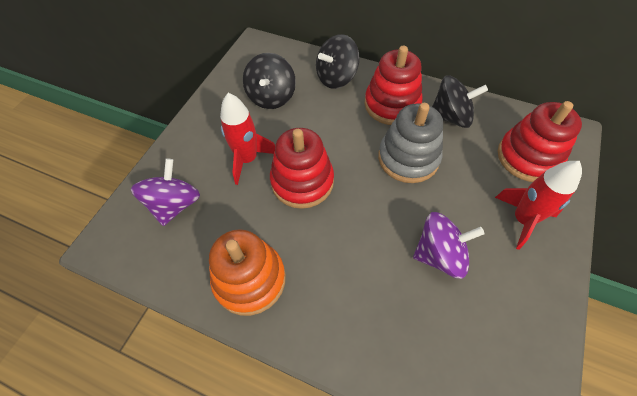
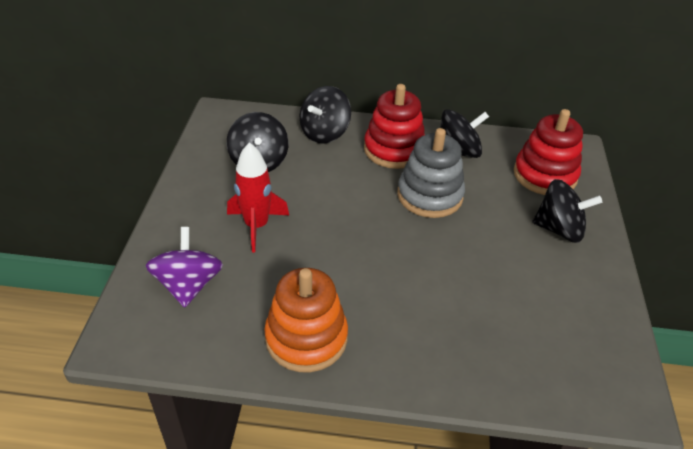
camera: 20 degrees left, 15 degrees down
red stacking toy [270,128,334,209] -> none
purple spinning top [413,212,485,279] -> none
red rocket [495,161,582,250] -> black spinning top [532,179,602,243]

